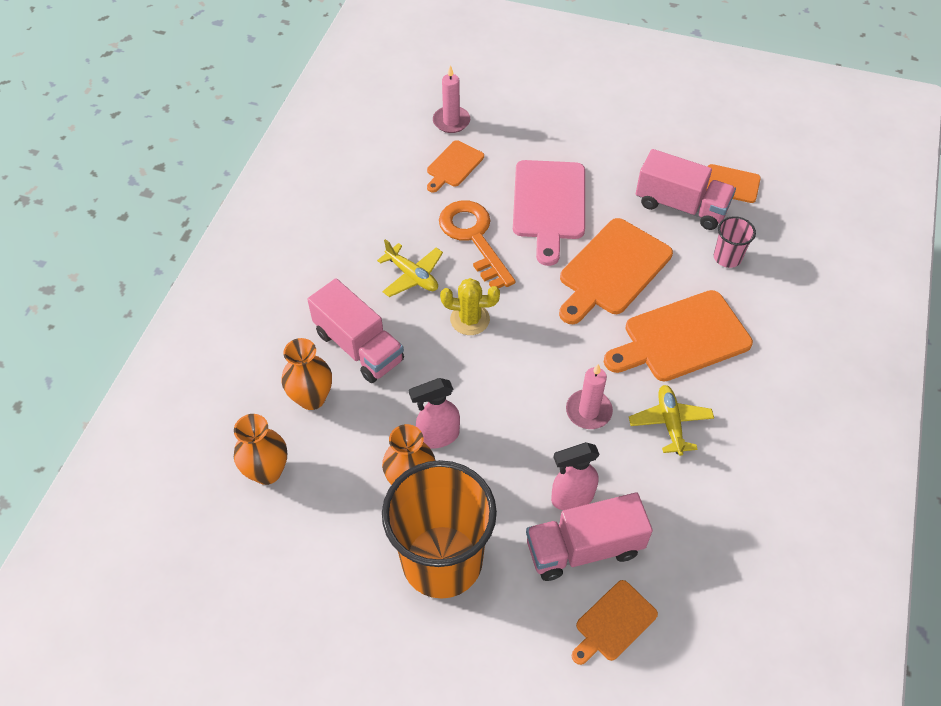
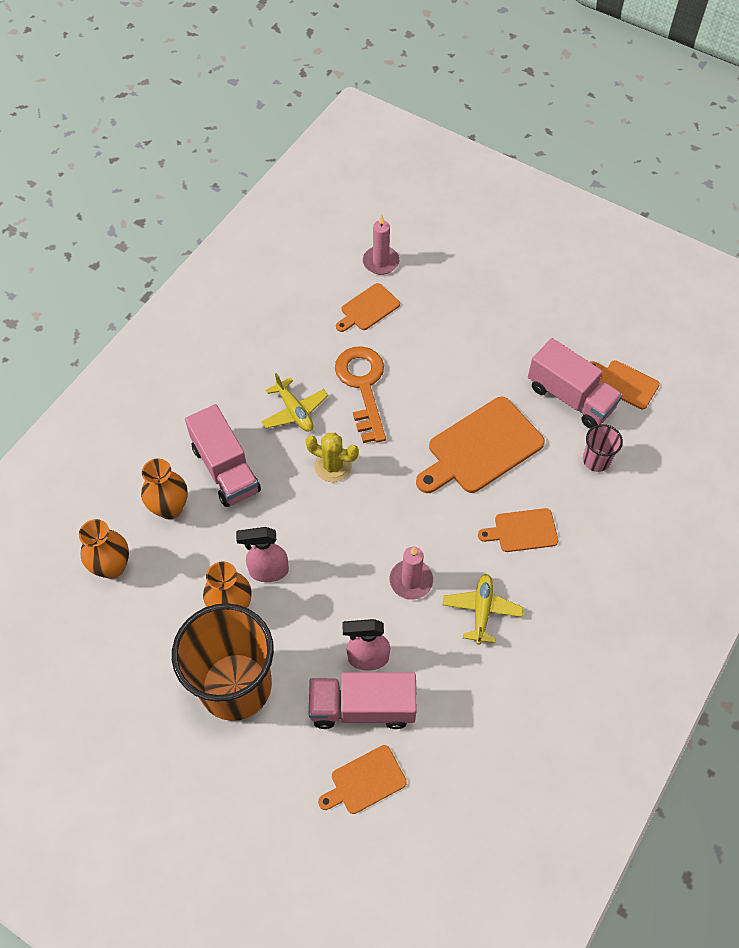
camera: 15 degrees right, 5 degrees up
pink cutting board [513,160,585,266] -> none
orange cutting board [604,290,753,382] -> orange cutting board [478,508,558,552], size x0.55

